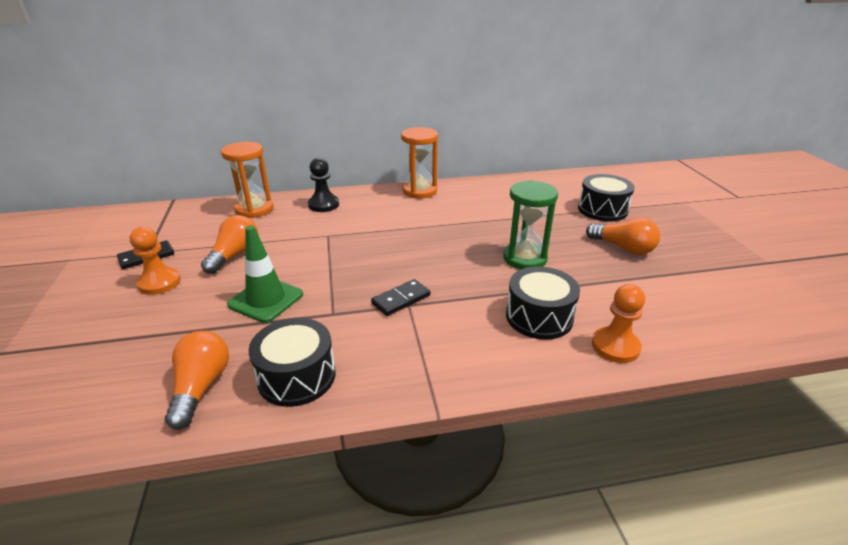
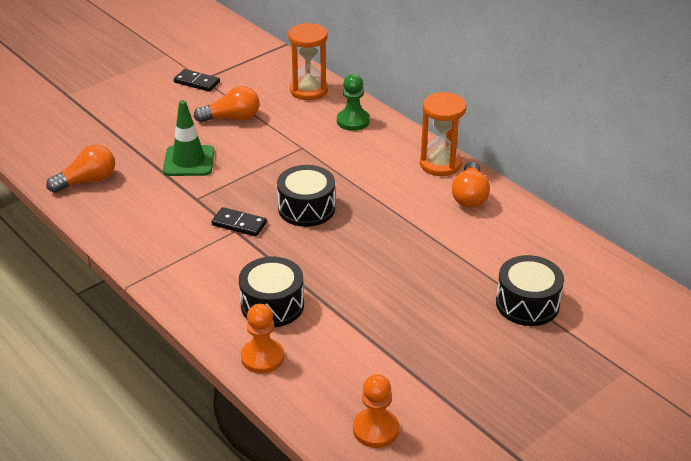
camera: 60 degrees right, 5 degrees up
orange pawn [130,227,181,295] -> orange pawn moved to [353,374,399,448]
black drum [249,318,335,407] -> black drum moved to [277,165,335,227]
black pawn [308,158,339,212] -> green pawn [337,74,370,131]
green hourglass [503,180,558,269] -> none
orange light bulb [586,218,660,255] -> orange light bulb moved to [452,162,490,208]

